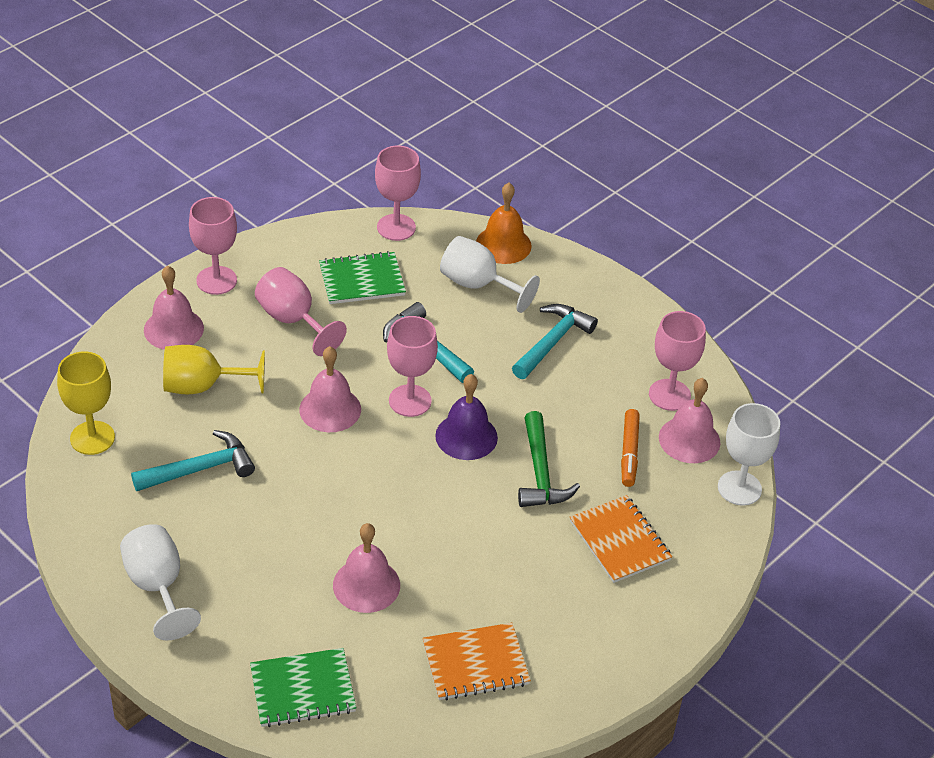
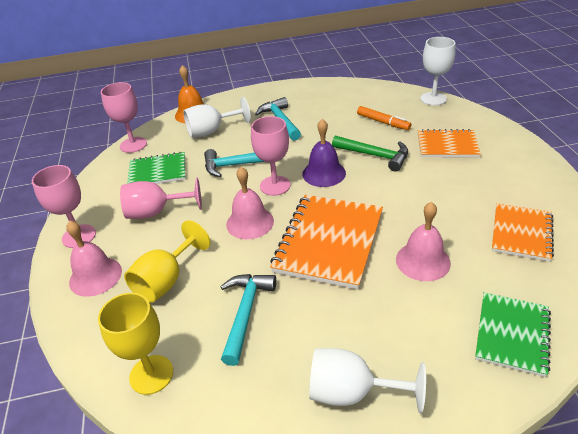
camera: 50 degrees left, 5 degrees down
green notebook [319,251,406,304] -> green notebook turned 60 degrees clockwise [127,152,185,184]
pink goblet [649,311,706,411] -> none
pink bell [659,378,720,463] -> none
none -> orange notebook [270,195,383,290]

